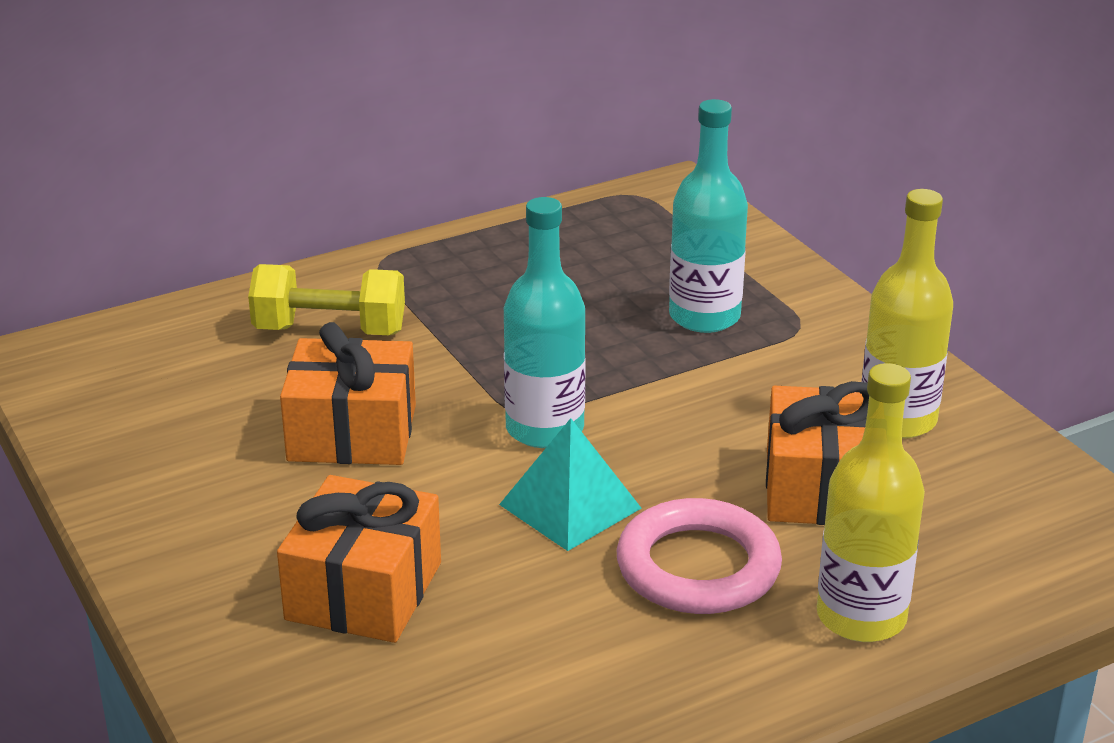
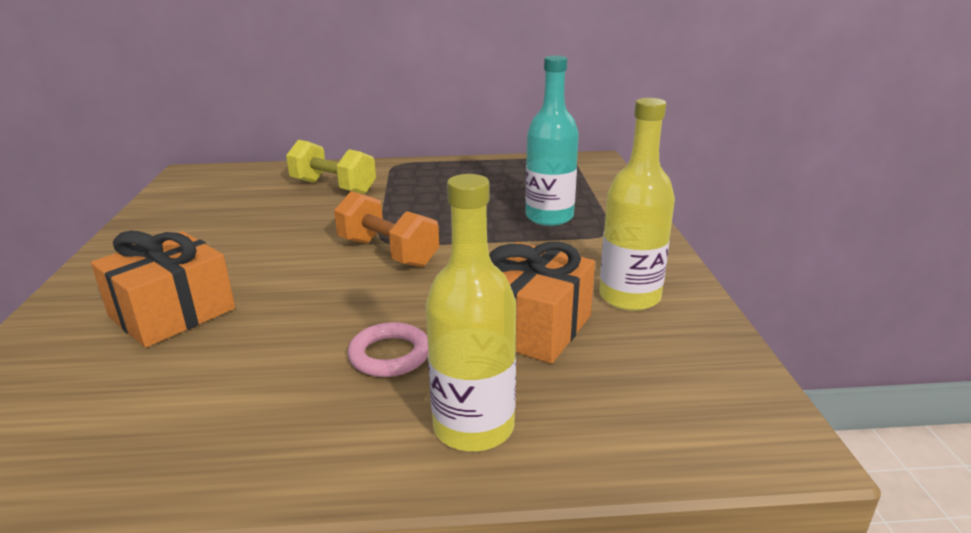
camera: 25 degrees right, 5 degrees down
orange gift [280,322,416,465] -> none
turquoise pyramid [499,418,641,551] -> none
turquoise bottle [504,197,586,448] -> orange dumbbell [334,191,439,267]
pink ring [616,498,782,614] -> pink ring [348,322,428,377], size x0.62

